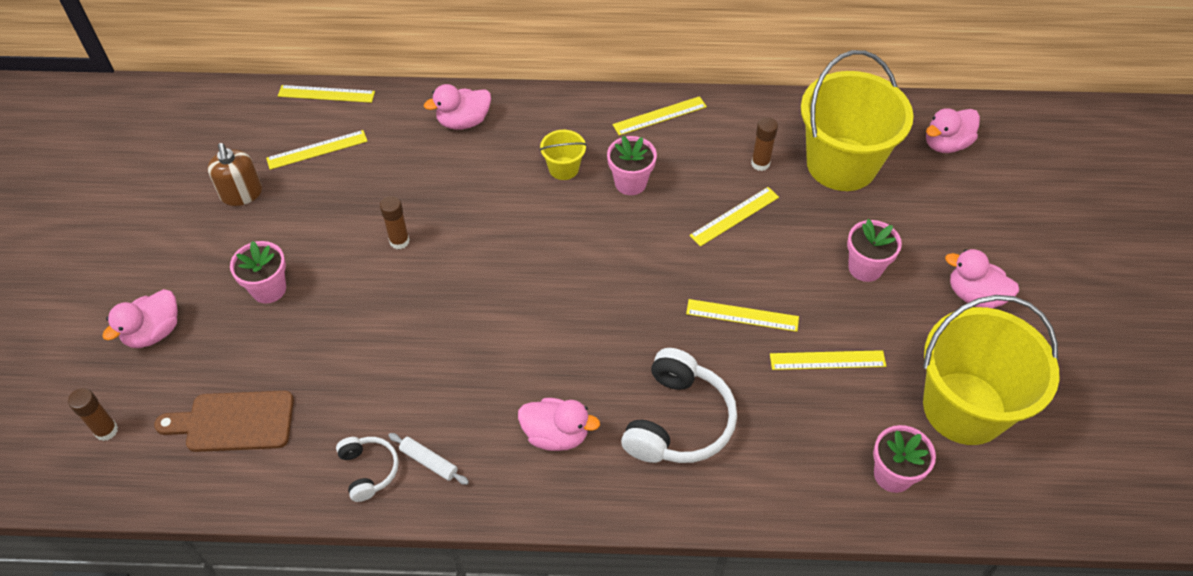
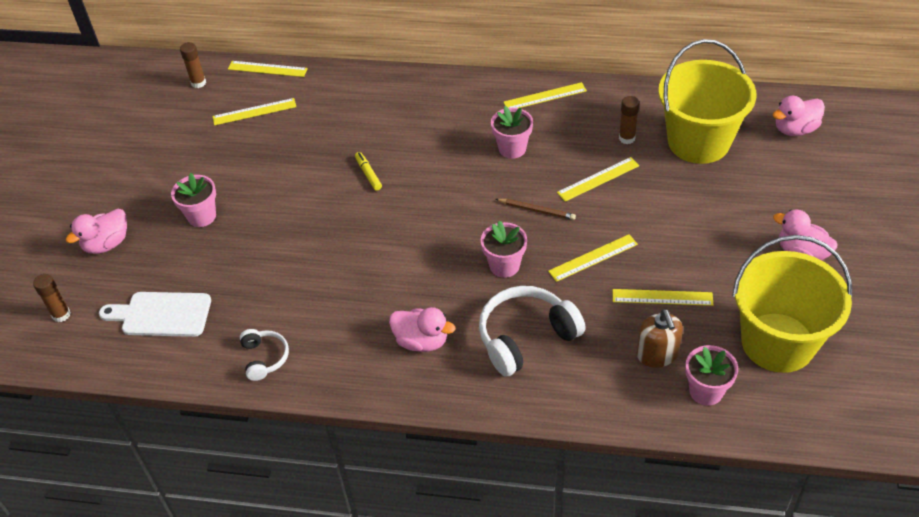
camera: 10 degrees right, 5 degrees down
brown cutting board [154,391,294,452] -> white cutting board [99,292,211,337]
brown soap dispenser [208,143,262,206] -> brown soap dispenser moved to [636,309,683,368]
brown glue stick [380,196,410,249] -> brown glue stick moved to [180,42,206,88]
white rolling pin [388,433,469,485] -> none
pink duck [424,84,491,130] -> none
yellow bucket [539,130,587,180] -> none
white headphones [621,348,737,463] -> white headphones turned 150 degrees counterclockwise [479,286,586,377]
yellow ruler [686,299,799,332] -> yellow ruler turned 45 degrees counterclockwise [548,234,638,282]
pink flower pot [847,219,902,282] -> pink flower pot moved to [481,221,527,278]
none -> yellow marker [355,152,382,191]
none -> brown pencil [496,199,576,220]

